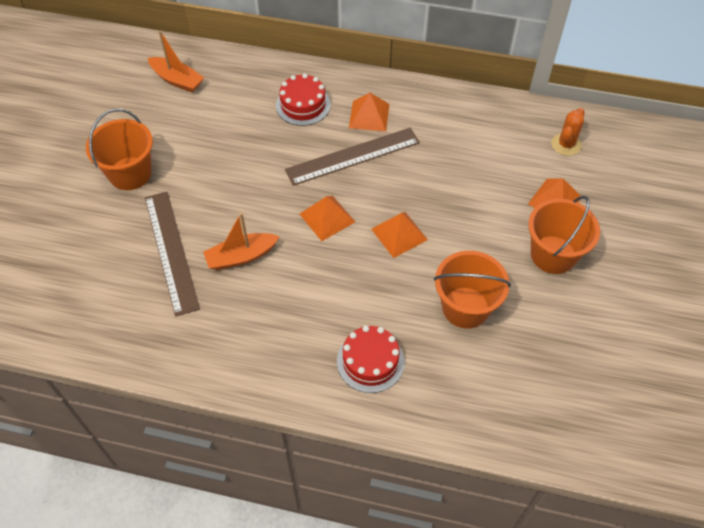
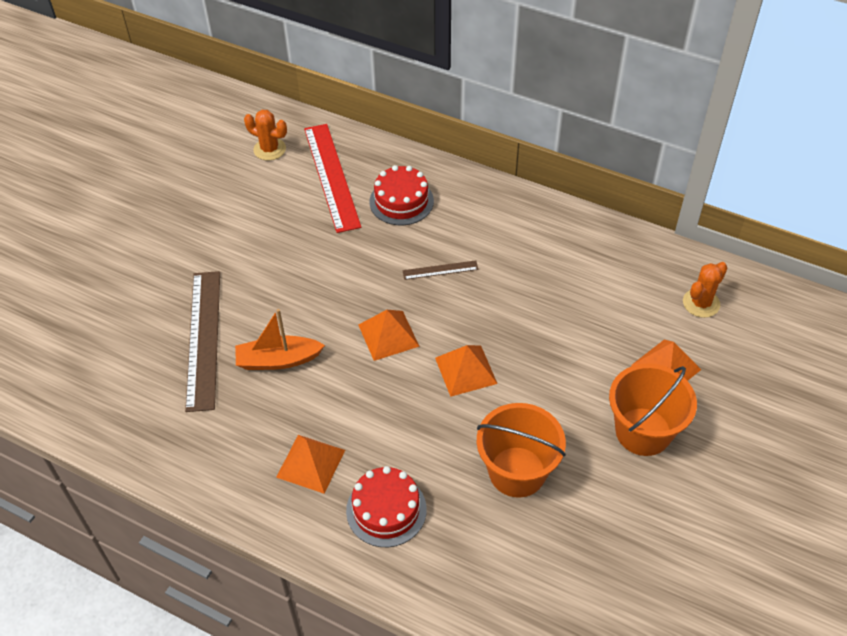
camera: 15 degrees right, 5 degrees down
orange bucket [86,109,153,190] -> none
orange boat [148,31,204,92] -> orange cactus [244,110,287,161]
brown ruler [285,128,420,186] -> brown ruler [402,260,478,280], size x0.46
orange pyramid [349,93,389,131] -> orange pyramid moved to [276,435,345,494]
none -> red ruler [304,124,361,233]

